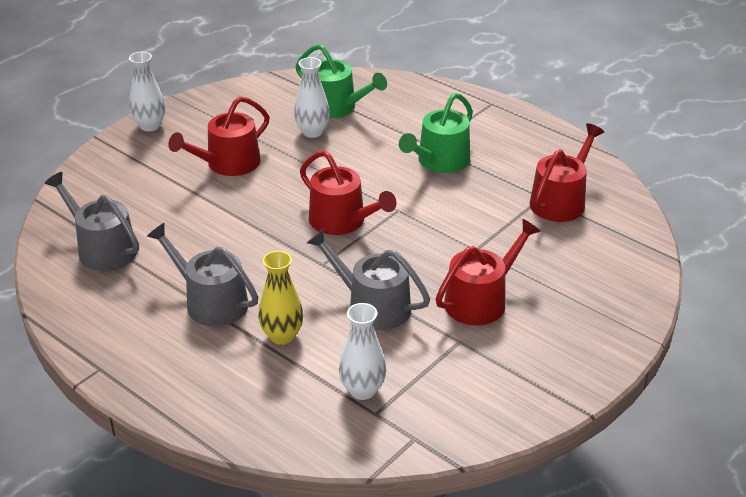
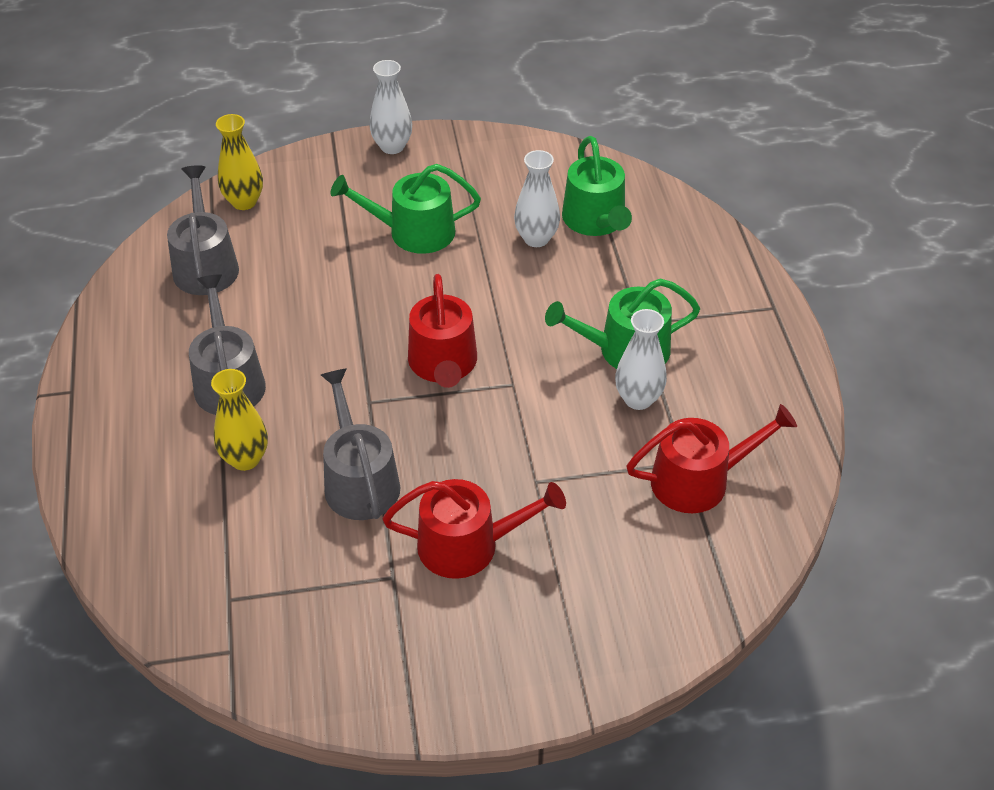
camera: 40 degrees right, 10 degrees up
red watering can [168,96,270,176] -> green watering can [330,164,481,254]
white vase [339,303,386,400] -> white vase moved to [615,309,667,410]
none -> yellow vase [216,114,263,210]

